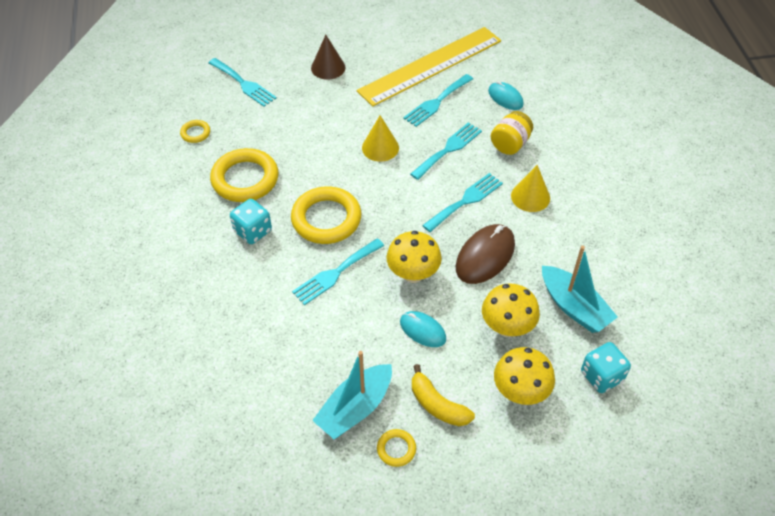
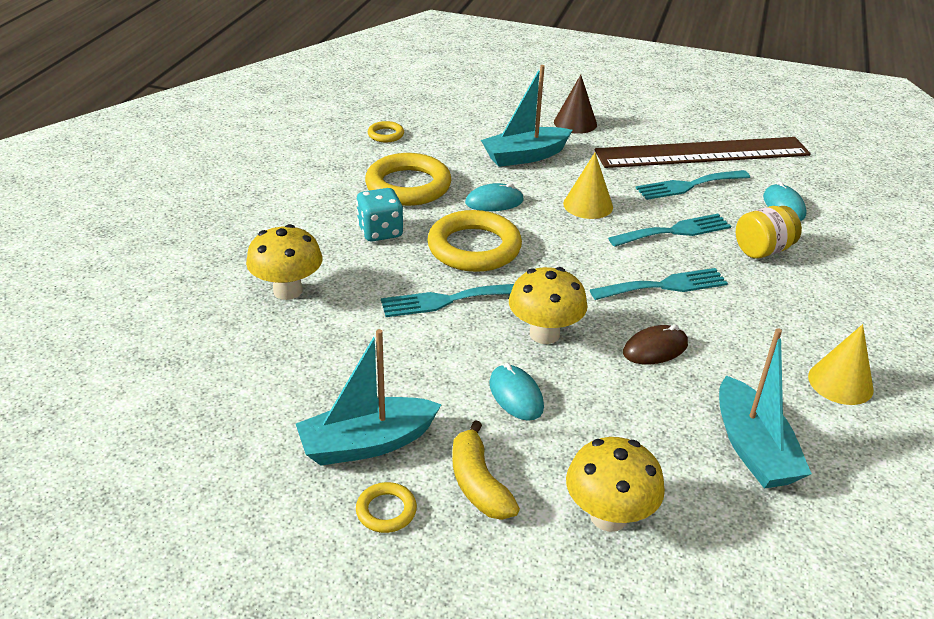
camera: 25 degrees right, 15 degrees down
turquoise fork [209,58,277,107] -> none
yellow ruler [357,27,501,107] -> brown ruler [595,137,811,168]
brown mouse [456,224,515,284] -> brown mouse [623,325,688,364], size x0.62
yellow mushroom [482,283,540,337] -> yellow mushroom moved to [246,224,323,300]
yellow cone [511,165,550,212] -> yellow cone moved to [808,324,874,405]
turquoise dice [581,342,631,393] -> none
none -> turquoise mouse [465,183,524,211]
none -> turquoise boat [481,65,572,167]

